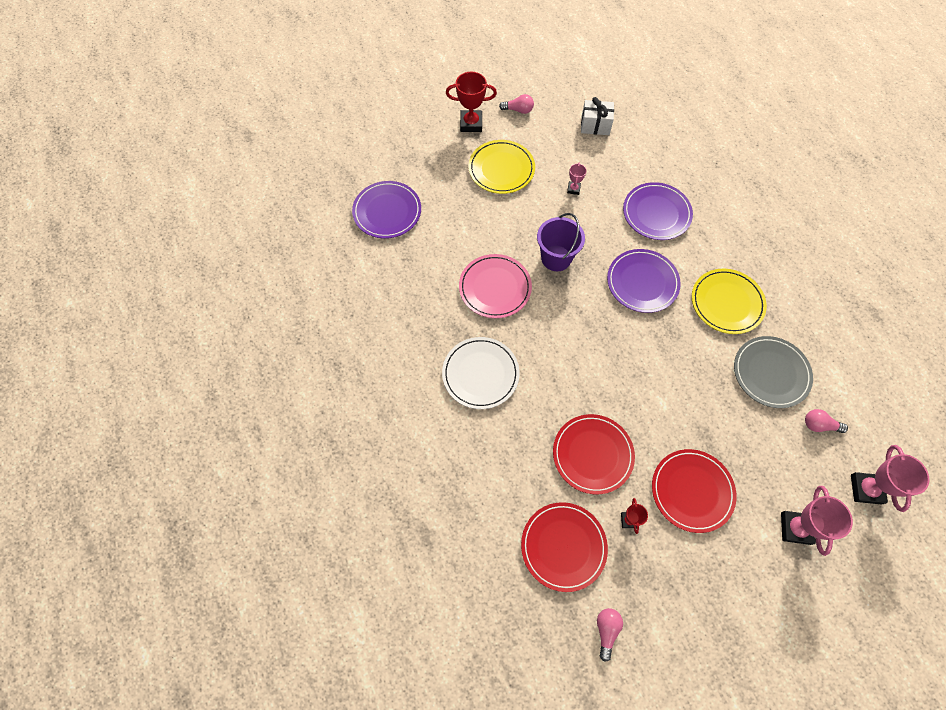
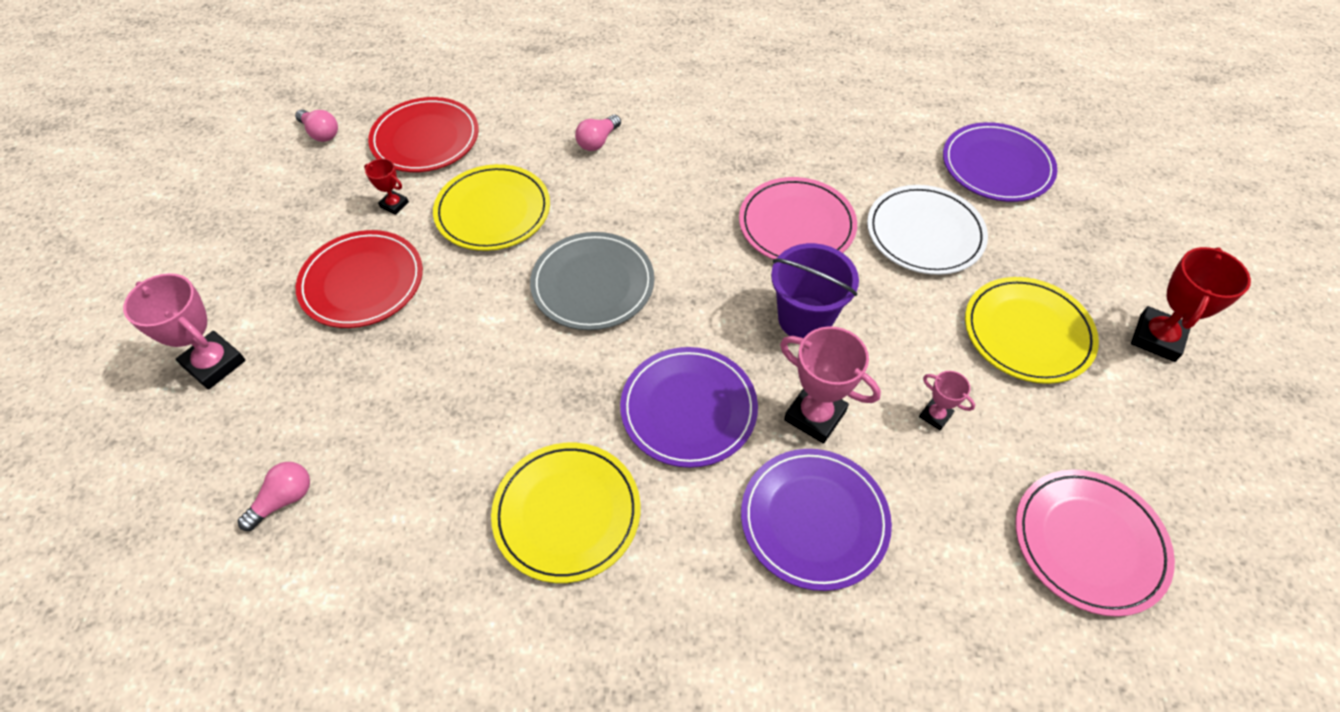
camera: 120 degrees right, 10 degrees down
white plate [442,337,520,409] -> white plate moved to [867,185,988,275]
pink light bulb [499,94,534,114] -> pink light bulb moved to [575,114,621,151]
red plate [553,414,635,494] -> yellow plate [433,164,550,251]
white gift [581,97,614,135] -> pink plate [1016,469,1175,617]
grey plate [734,336,813,408] -> grey plate moved to [530,232,654,330]
pink trophy [851,445,929,512] -> pink trophy moved to [780,326,881,444]

